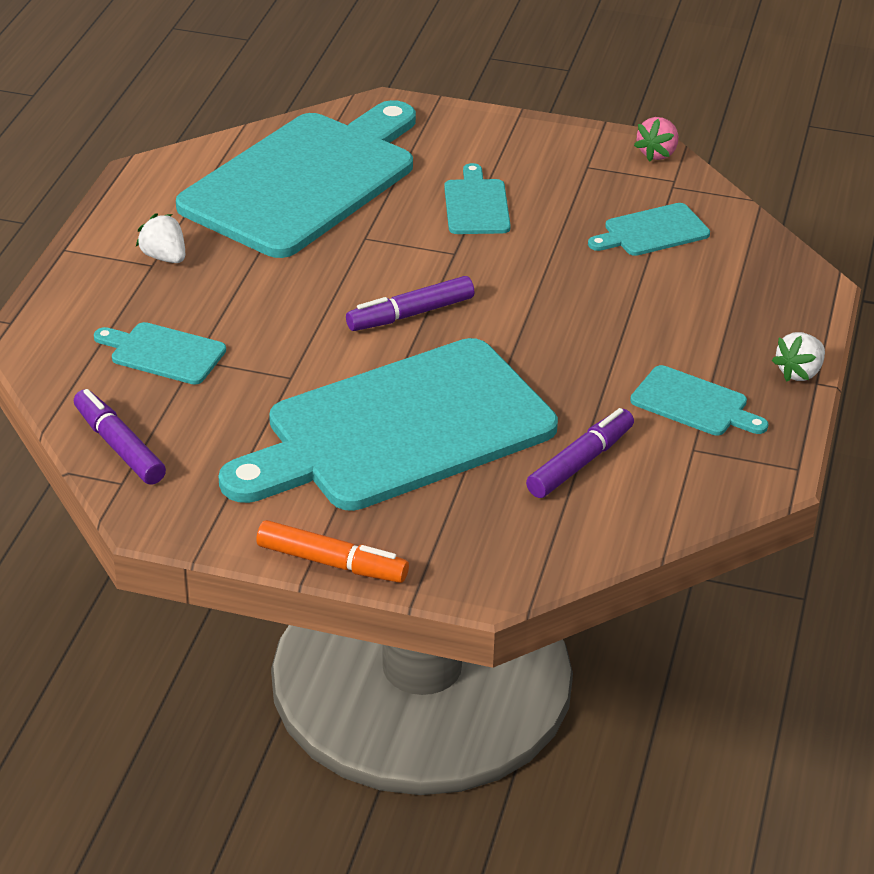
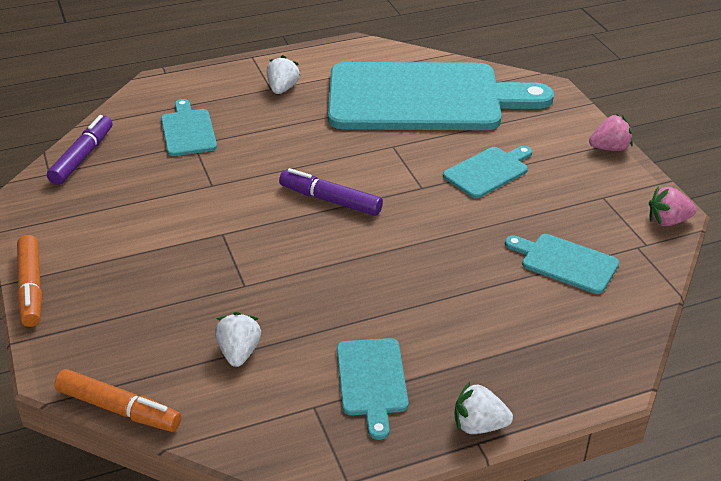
camera: 55 degrees right, 0 degrees up
turquoise cutting board [218,338,558,511] -> none
purple marker [526,408,634,498] -> white strawberry [215,312,261,367]
none -> orange marker [54,369,181,432]
none -> pink strawberry [589,114,633,151]

